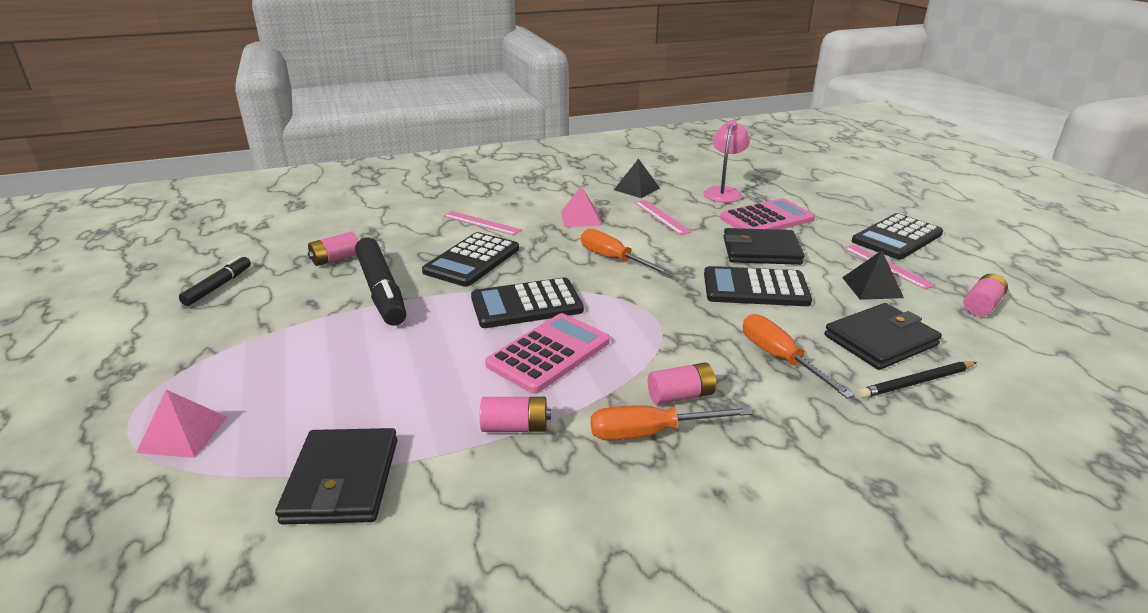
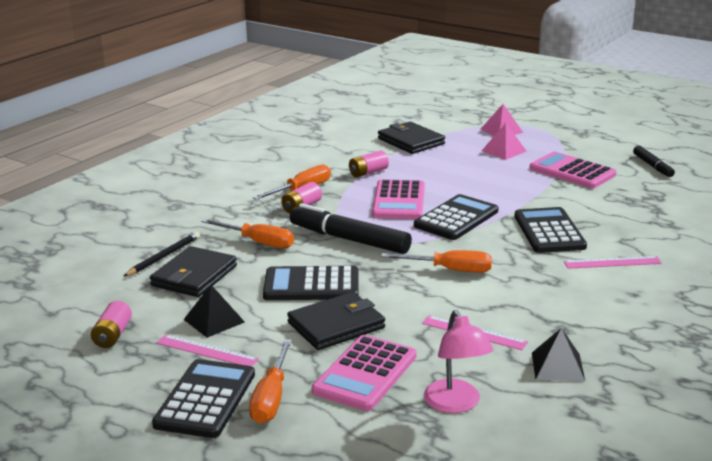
camera: 145 degrees right, 5 degrees down
pink battery [308,232,358,266] -> none
black marker [355,238,406,326] -> black marker moved to [290,203,412,254]
pink pyramid [561,186,602,227] -> pink pyramid moved to [482,123,527,160]
black calculator [704,266,812,306] -> black calculator turned 150 degrees counterclockwise [263,266,359,300]
none -> orange screwdriver [249,339,292,424]
none -> pink calculator [530,152,616,188]

